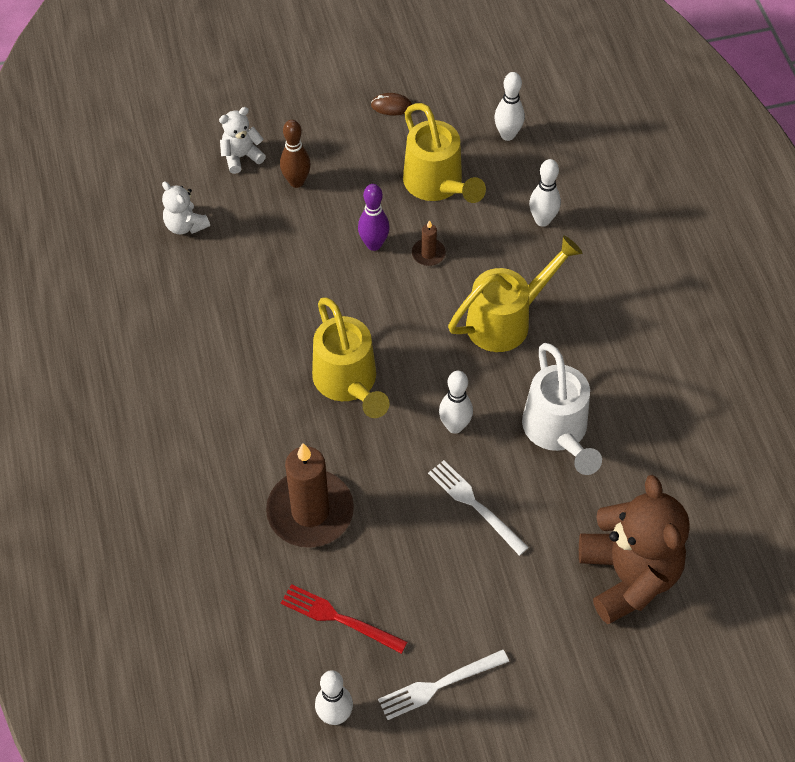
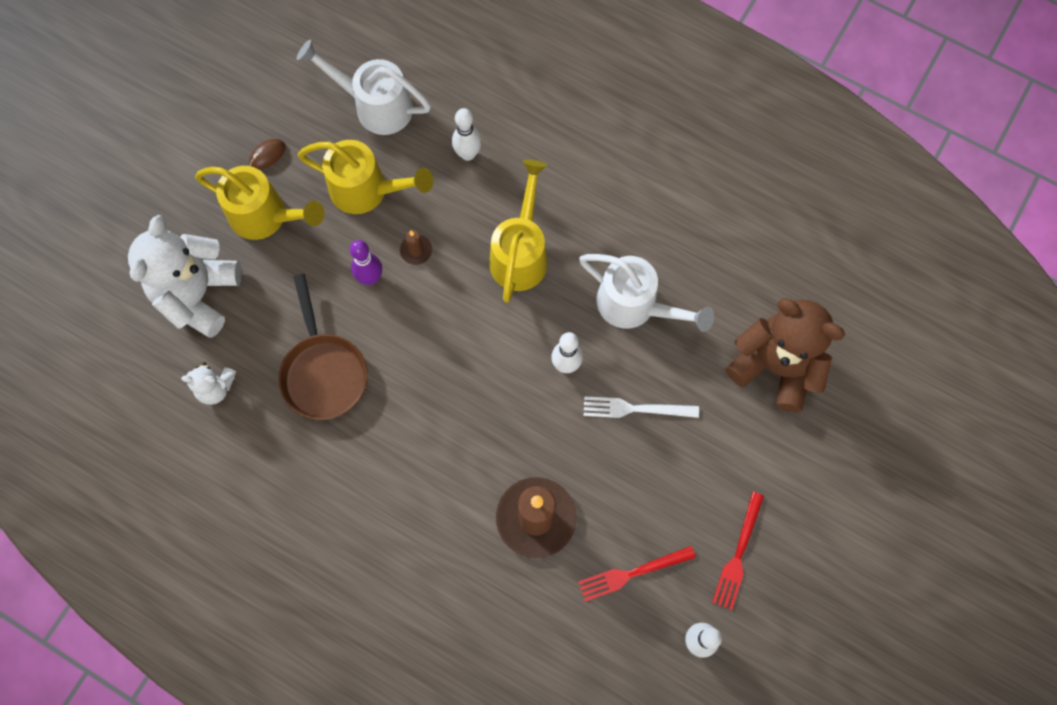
camera: 45 degrees left, 15 degrees up
white teddy bear [219,107,266,174] -> white teddy bear [128,215,242,338], size x2.06
brown bowling pin [280,120,311,188] -> none
yellow watering can [312,298,390,418] -> yellow watering can moved to [195,166,325,240]
white fork [378,649,509,720] -> red fork [712,492,764,610]
white bowling pin [494,72,525,141] -> white watering can [297,40,431,135]
none -> brown pan [279,274,368,420]

